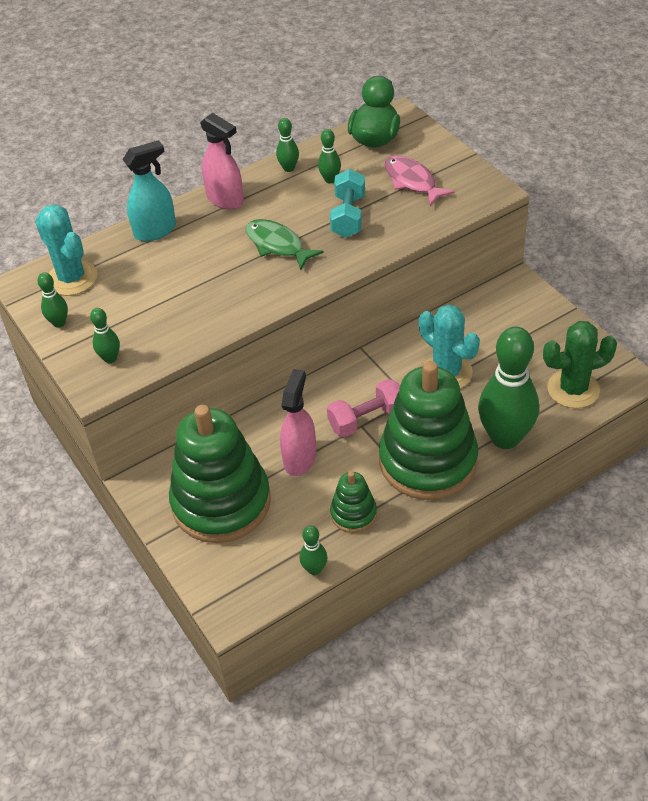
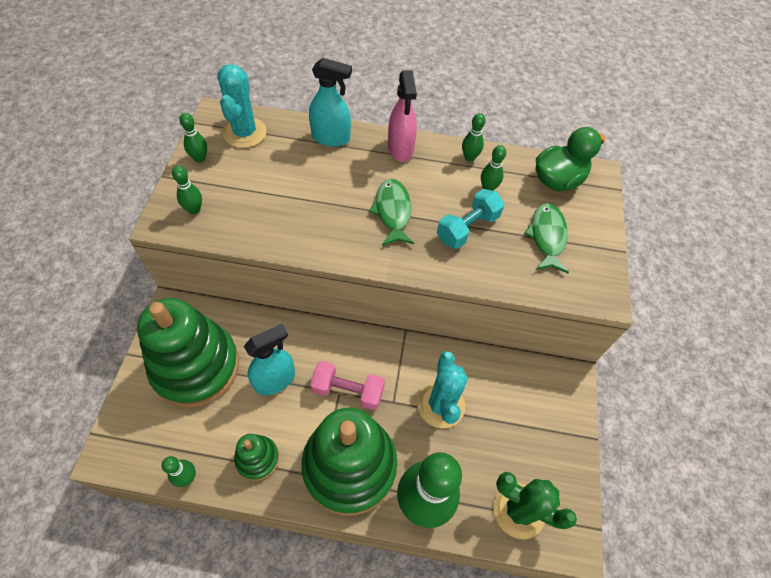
camera: 35 degrees right, 10 degrees up
pink spray bottle [280,369,316,476] -> turquoise spray bottle [244,324,295,395]
pink fish [384,155,455,206] -> green fish [524,203,569,273]

